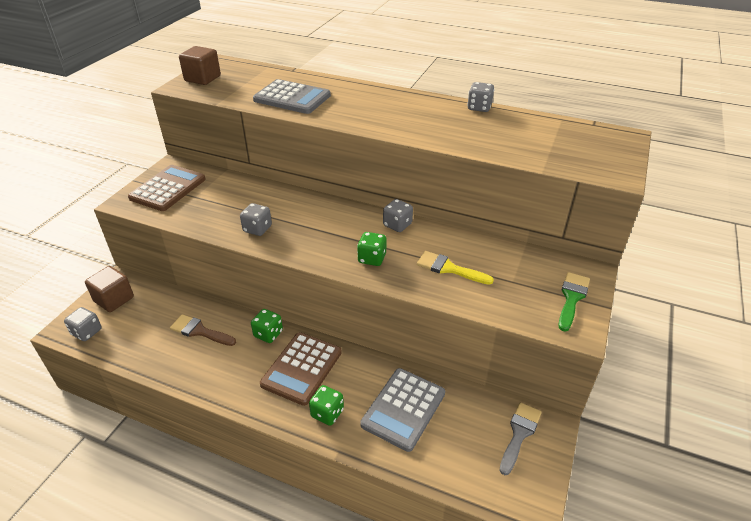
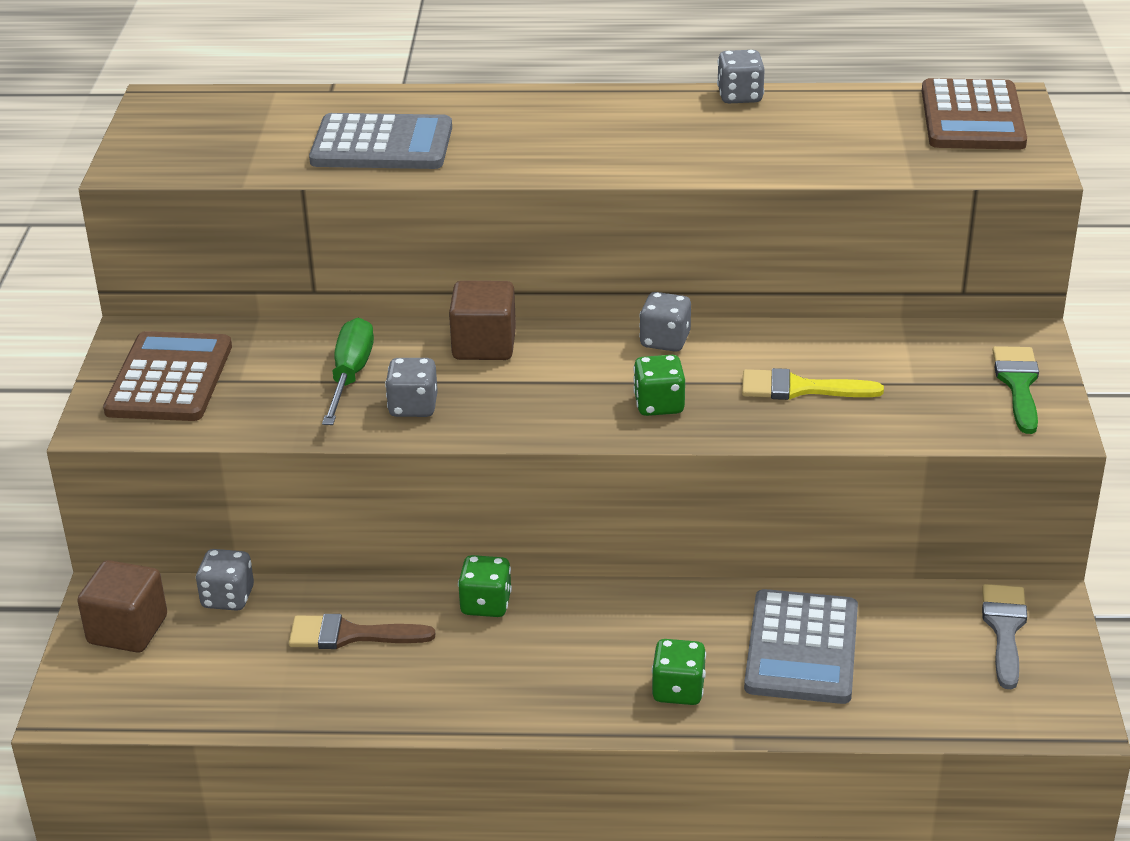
camera: 20 degrees left, 5 degrees down
grey dice [64,307,102,341] -> grey dice moved to [196,549,254,611]
brown cube [179,46,221,85] -> brown cube moved to [449,281,516,360]
brown calculator [260,332,342,406] -> brown calculator moved to [922,78,1027,150]
none -> green screwdriver [322,317,374,425]

